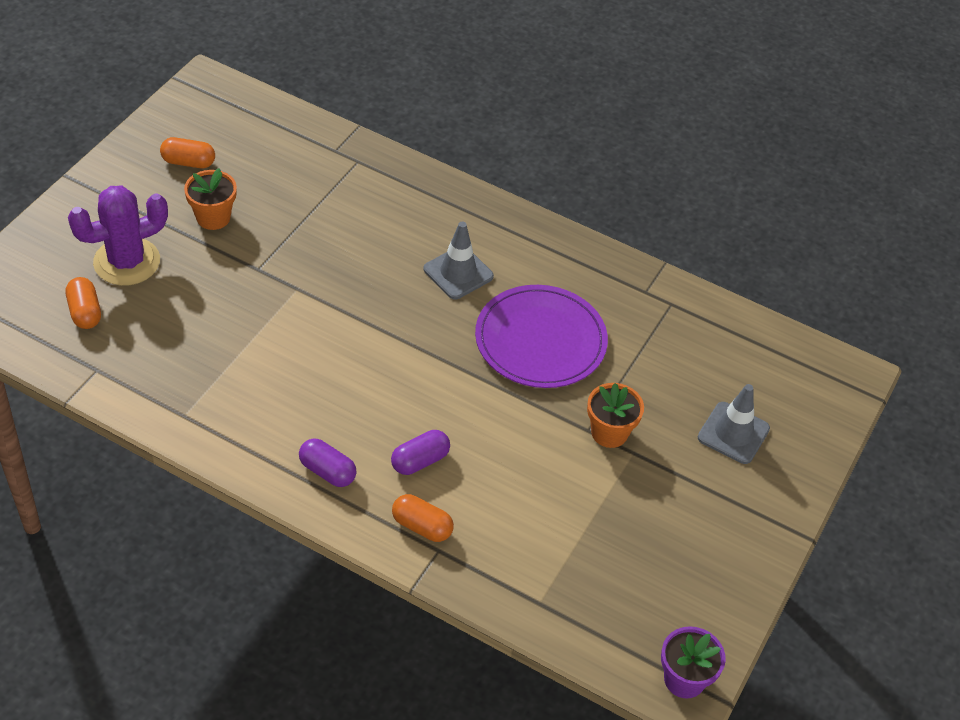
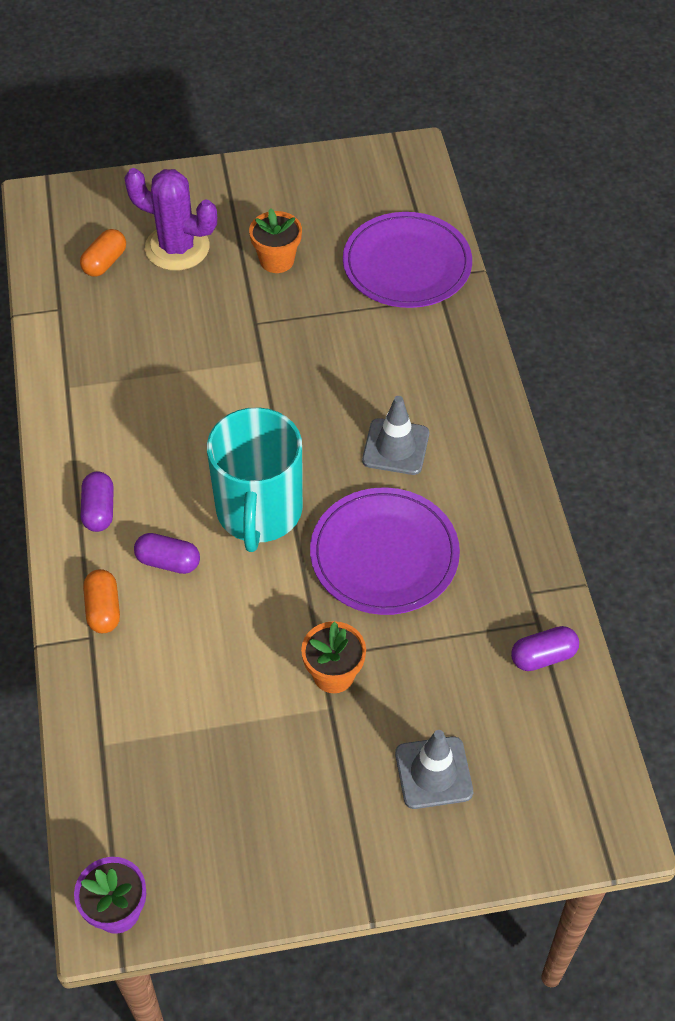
camera: 55 degrees right, 5 degrees up
orange capsule [160,137,215,168] -> none
none -> turquoise mug [207,407,303,552]
none -> purple plate [343,212,472,308]
none -> purple capsule [511,626,579,671]

